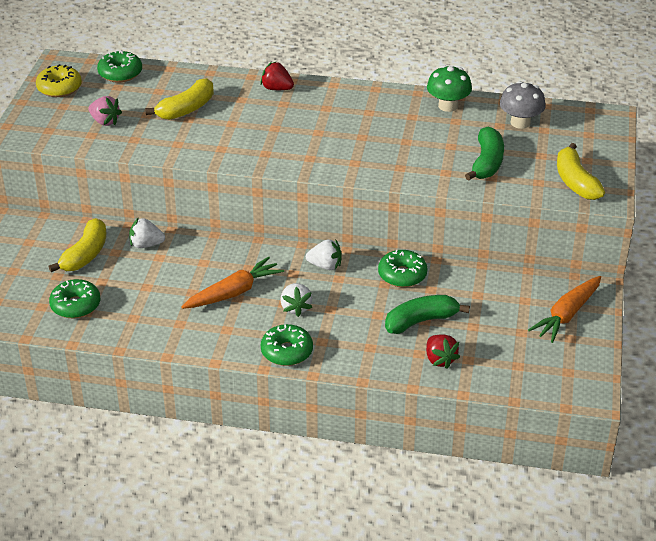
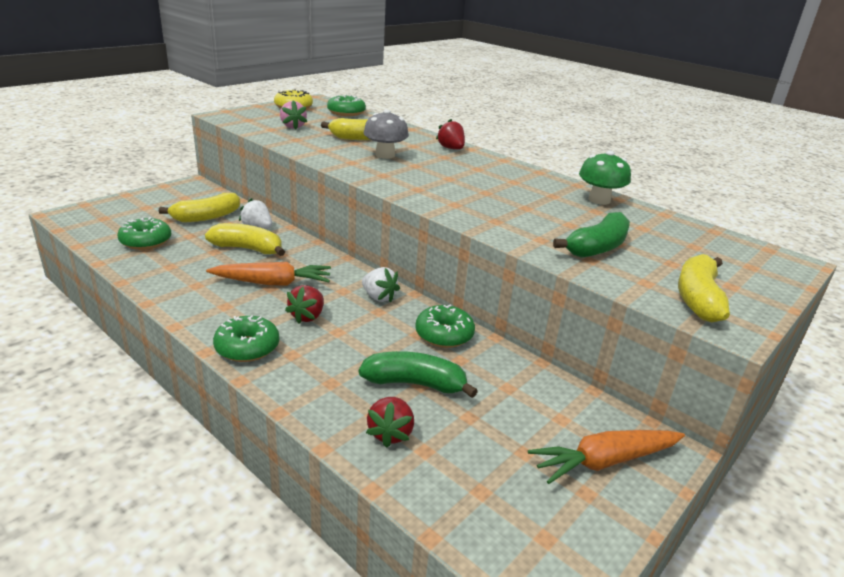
camera: 30 degrees right, 10 degrees down
white strawberry [280,283,312,317] -> red strawberry [285,285,324,324]
grey mushroom [500,81,546,129] -> grey mushroom moved to [363,109,409,159]
none -> yellow banana [205,223,285,256]

